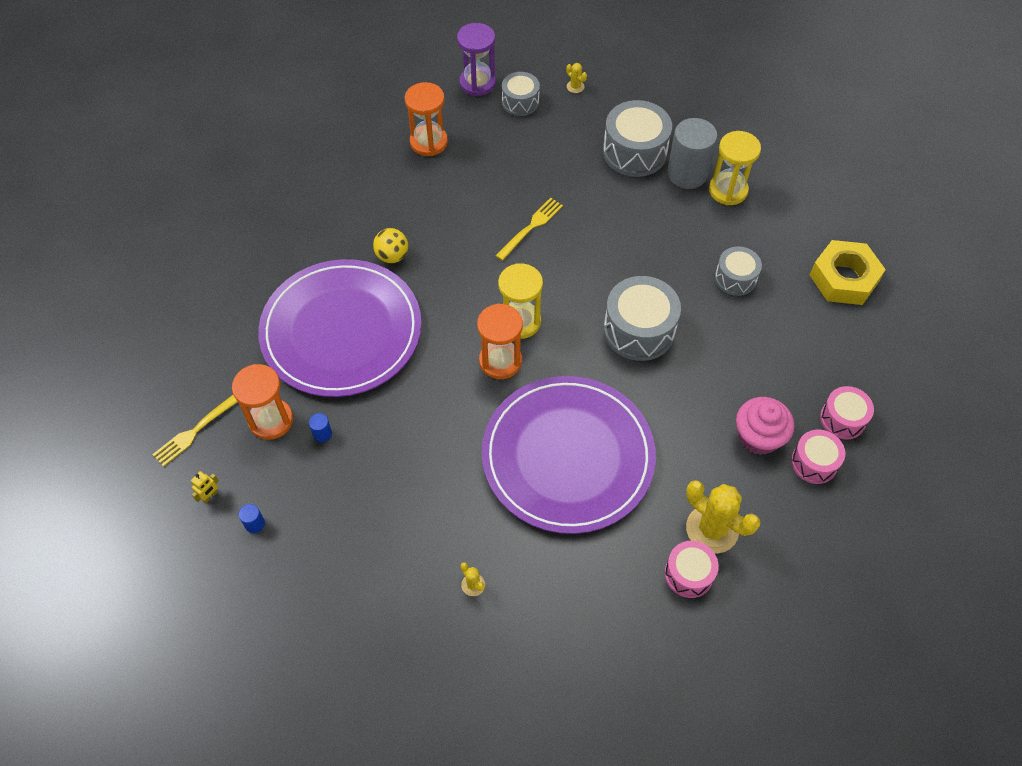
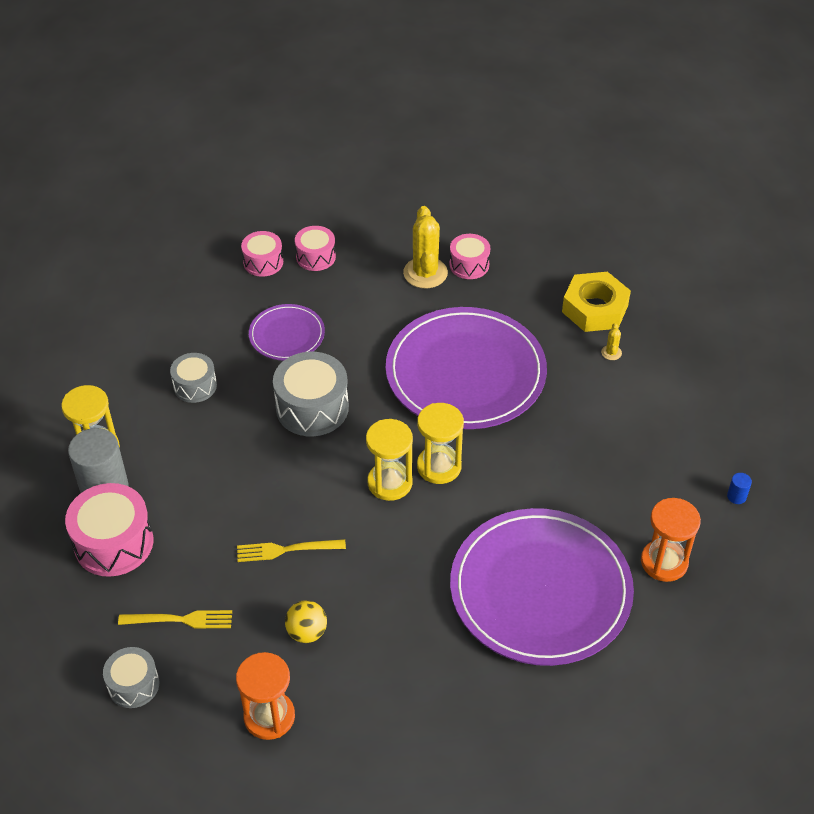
camera: 135 degrees left, 10 degrees down
yellow fork [152,395,238,467] -> yellow fork moved to [118,610,232,629]
yellow robot [191,471,219,504] -> none
blue cylinder [309,413,332,442] -> none
yellow ball [373,228,408,263] -> yellow ball moved to [285,600,327,643]
purple hourglass [457,23,496,96] -> none
orange hourglass [477,304,523,379] -> yellow hourglass [417,403,464,484]
yellow cactus [566,63,587,93] -> none
grey drum [603,100,672,177] -> pink drum [65,483,153,577]
pink cupcake [736,397,794,455] -> none
yellow nut [810,240,886,305] -> yellow nut moved to [562,272,631,332]
none -> purple plate [249,304,325,361]

